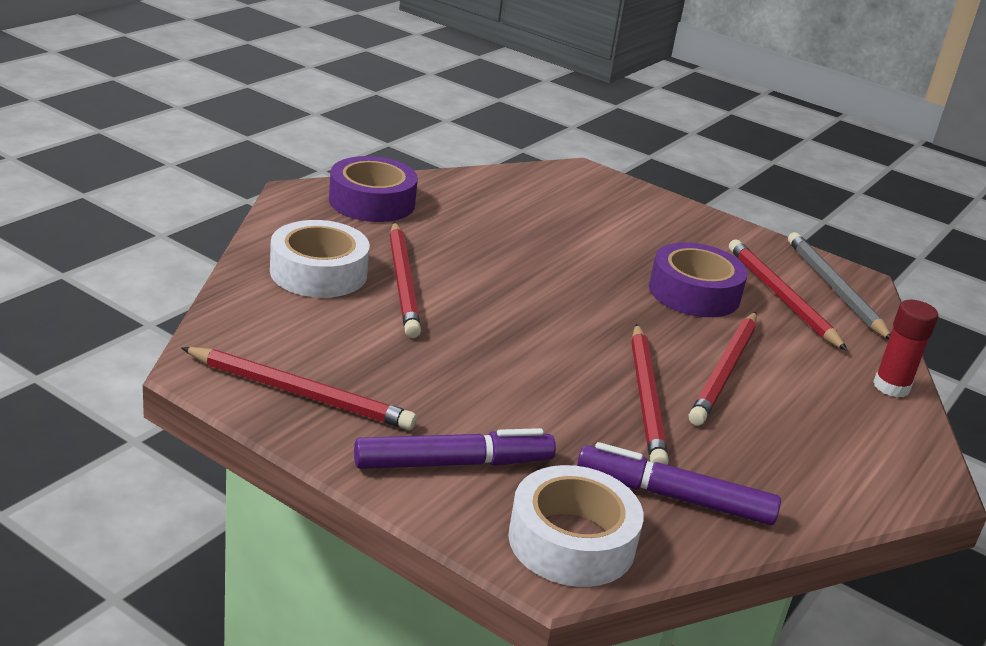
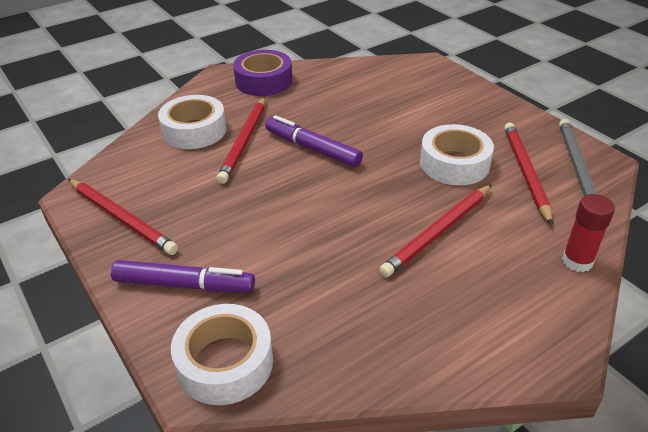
camera: 25 degrees right, 10 degrees up
purple marker [577,442,781,525] -> purple marker moved to [265,115,363,167]
red pencil [631,324,669,465] -> none
purple tape [649,242,748,317] -> white tape [420,124,494,185]

